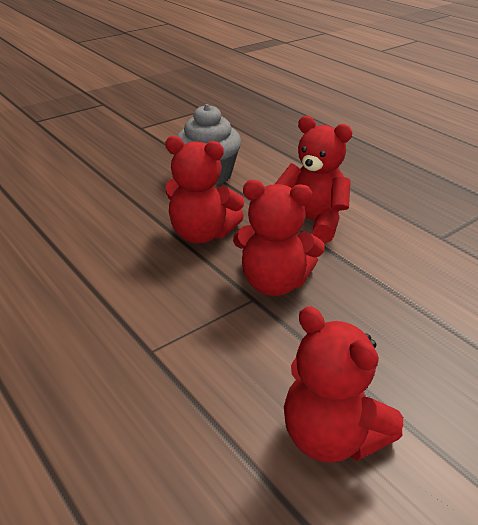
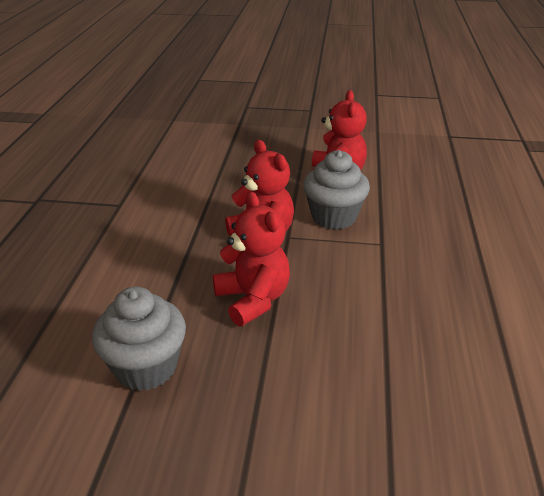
camera: 135 degrees left, 0 degrees up
red teddy bear [275,116,352,243] -> none
none -> grey cupcake [303,150,370,230]

